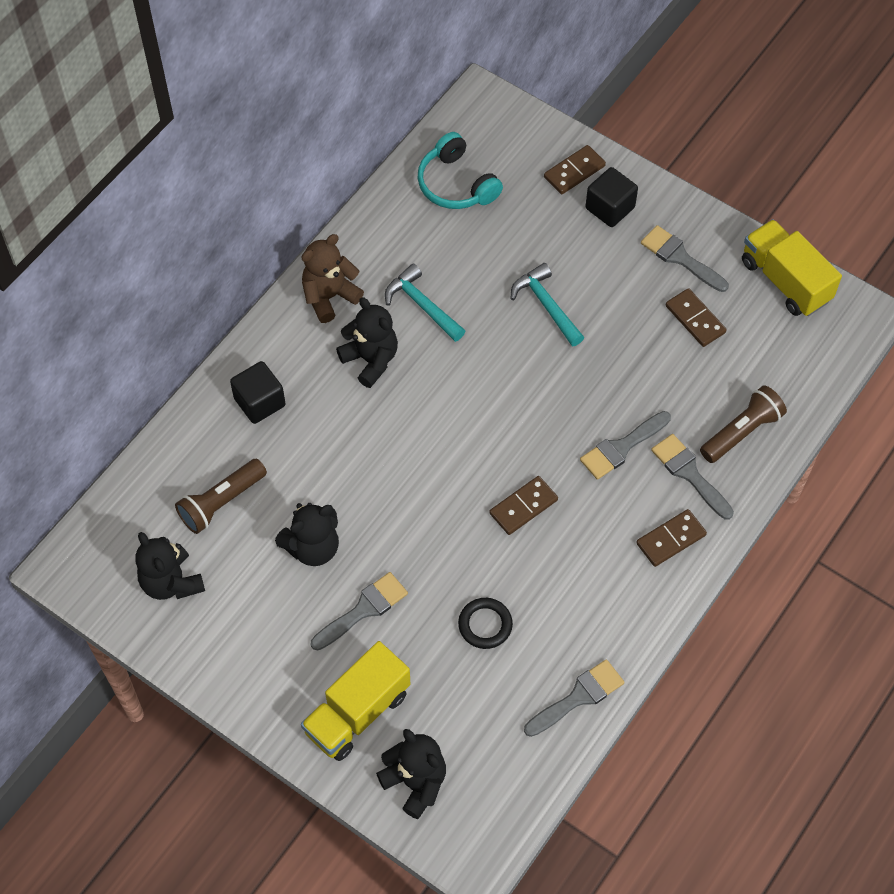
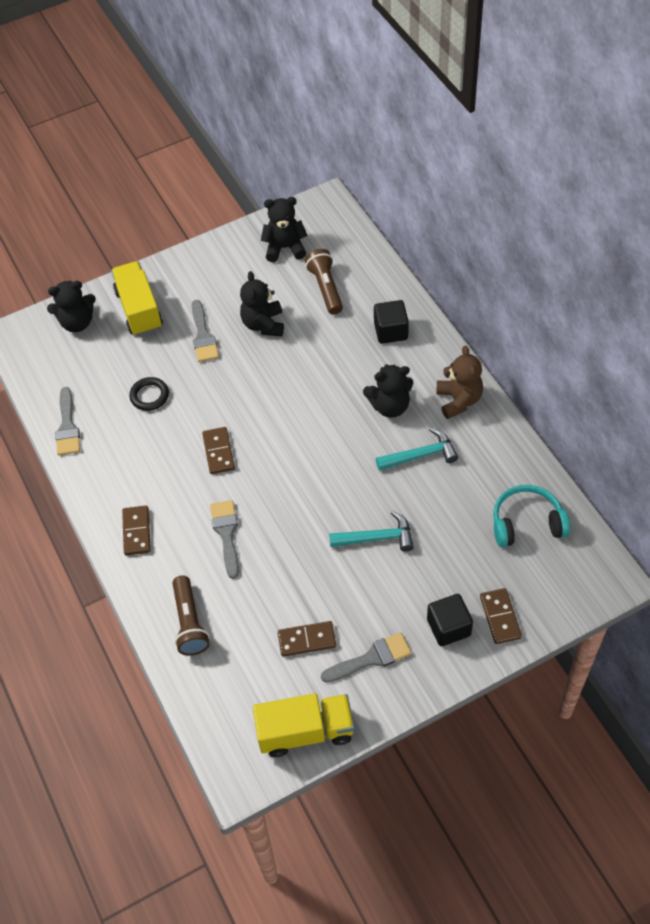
camera: 120 degrees right, 5 degrees down
grey brush [651,434,734,520] -> none

